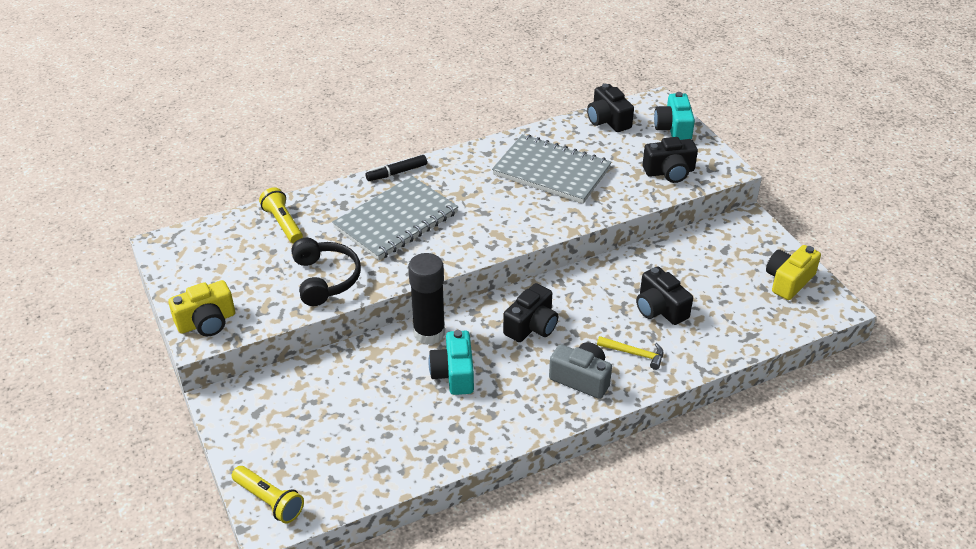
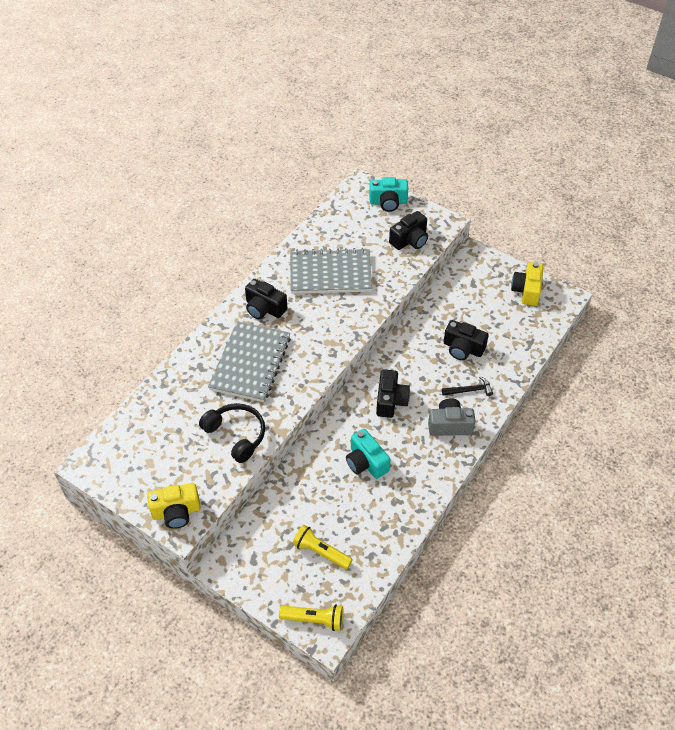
camera: 30 degrees left, 10 degrees up
yellow camera [168,280,235,336] -> yellow camera turned 45 degrees clockwise [147,483,200,529]
yellow flashlight [259,187,303,244] -> yellow flashlight moved to [292,525,353,570]
black marker [365,155,427,181] -> none
black glue stick [408,253,445,345] -> none
black camera [587,84,634,132] -> black camera moved to [245,279,287,319]
yellow hammer [597,336,663,370] -> black hammer [442,376,493,396]
turquoise camera [654,92,695,140] -> turquoise camera turned 60 degrees counterclockwise [369,177,408,212]

